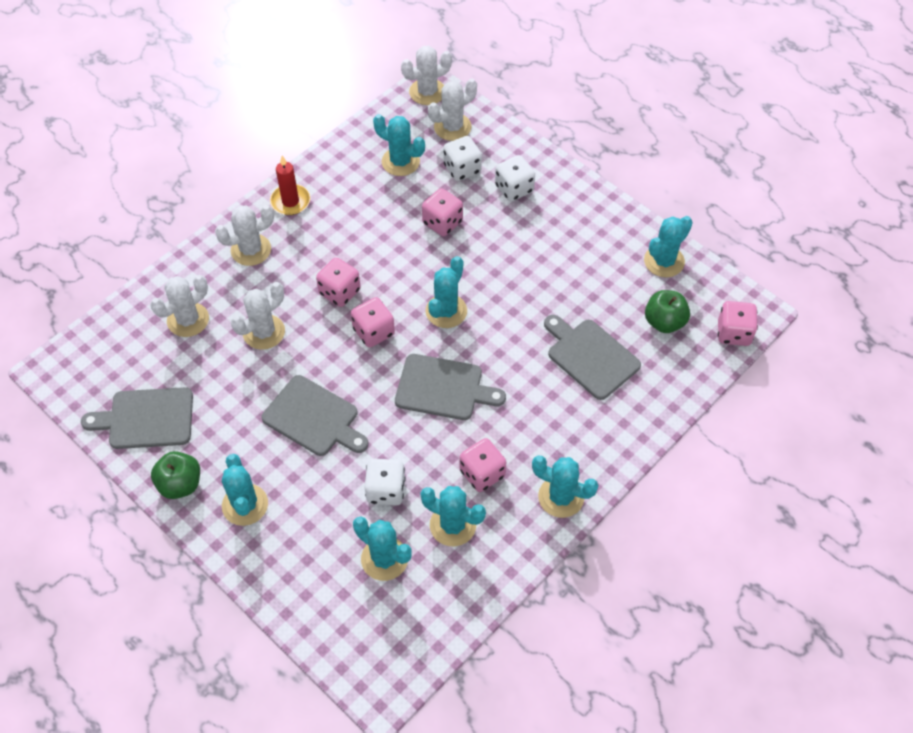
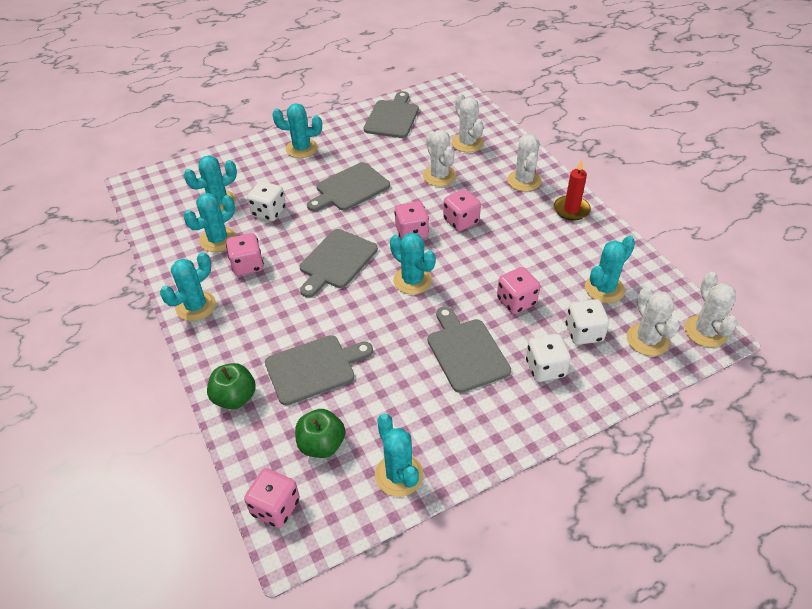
camera: 110 degrees right, 10 degrees down
green apple [151,451,200,499] -> green apple moved to [207,363,256,409]
none -> grey cutting board [428,306,511,393]

